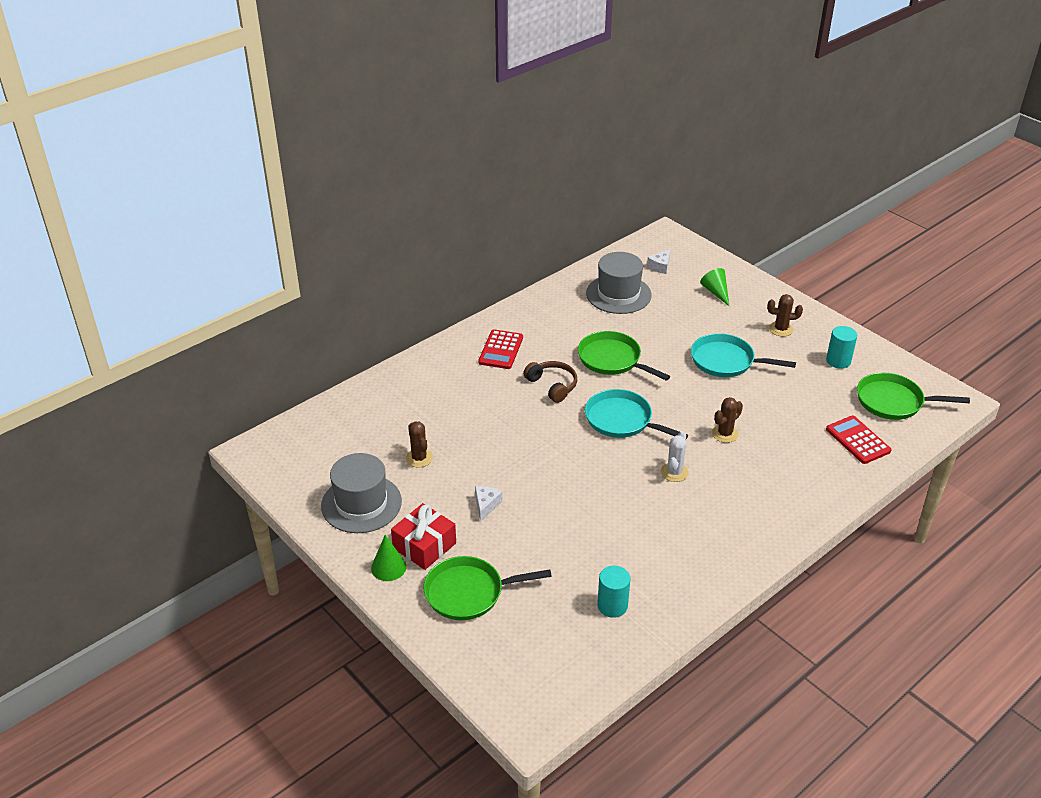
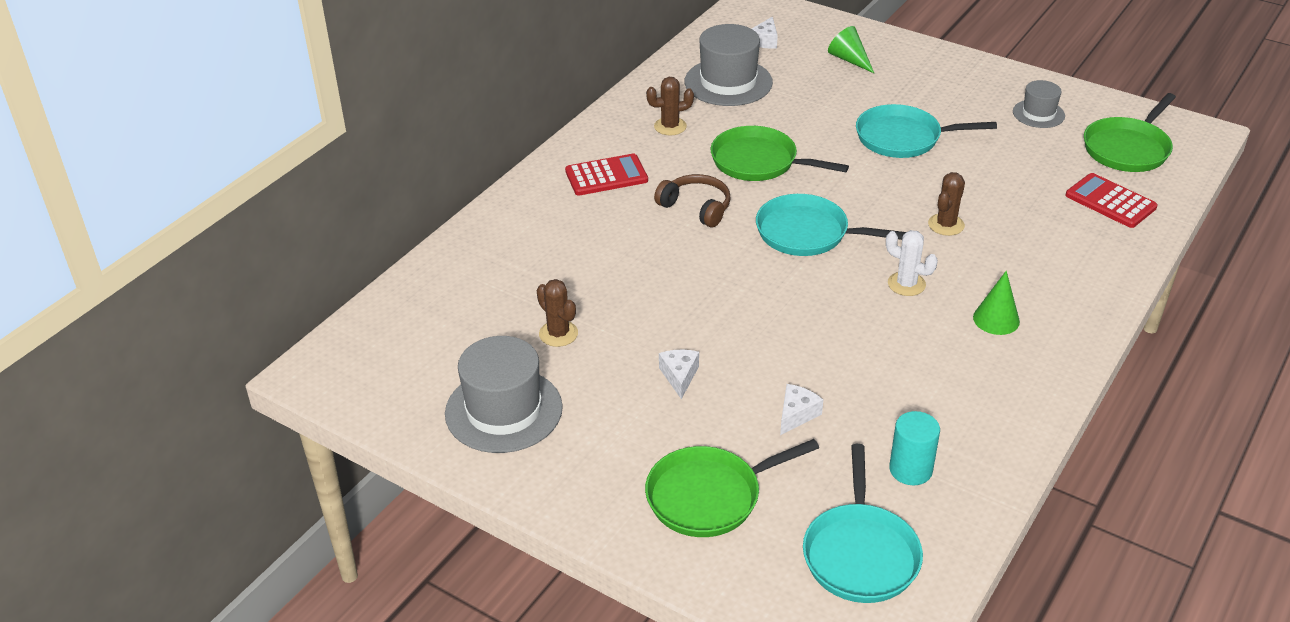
camera: 15 degrees left, 0 degrees up
green cone [371,535,406,581] -> green cone moved to [973,271,1020,335]
red gift [391,503,456,570] -> none
red calculator [478,329,523,369] -> red calculator turned 105 degrees counterclockwise [565,154,648,196]
white cactus [661,431,689,482] -> white cactus turned 60 degrees counterclockwise [886,230,938,296]
brown cactus [767,294,803,337] -> brown cactus moved to [646,77,694,135]
turquoise cylinder [826,326,857,369] -> grey hat [1013,80,1065,128]
green pan [857,372,970,420] -> green pan turned 45 degrees counterclockwise [1084,93,1176,172]
none -> white cheese [780,384,823,435]
none -> turquoise pan [803,444,923,603]

